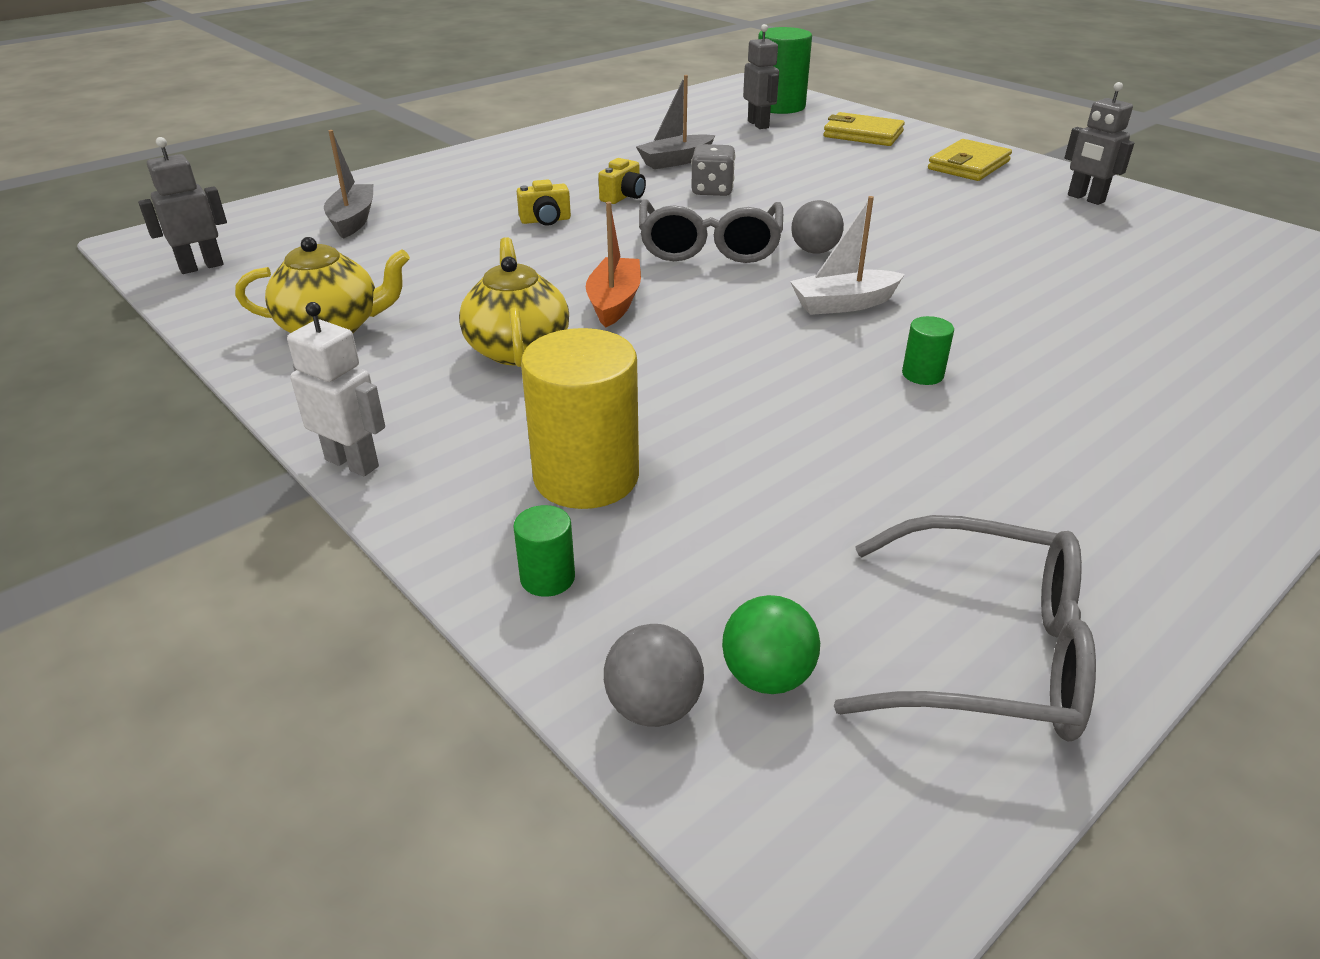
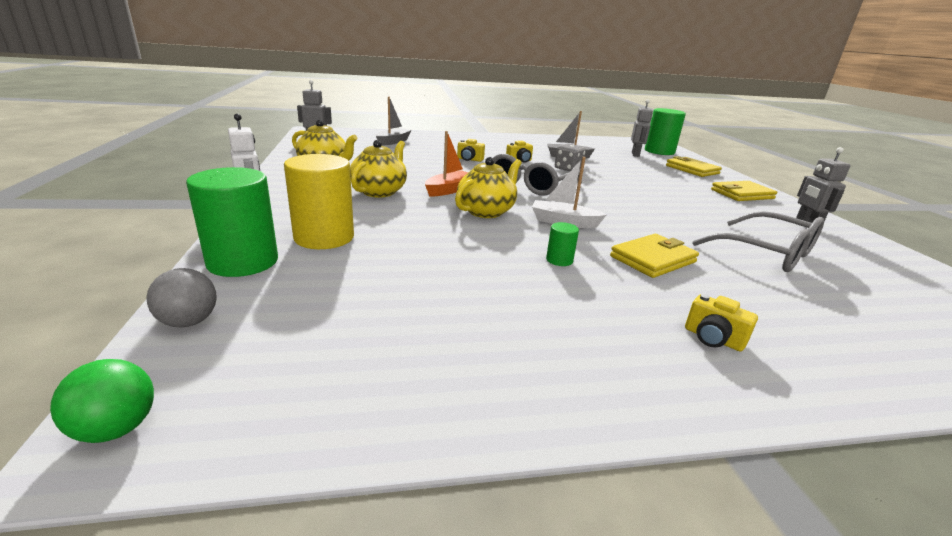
camera: 30 degrees right, 10 degrees down
green cylinder [513,505,575,597] -> green cylinder [186,167,278,277], size x2.20
green ball [722,595,820,694] -> green ball moved to [50,359,154,443]
grey ball [792,200,844,254] -> none
grey glasses [834,515,1096,742] -> grey glasses moved to [692,211,824,272]
none -> yellow teapot [455,157,522,218]
none -> yellow wallet [610,234,699,278]
none -> yellow camera [685,294,758,351]

